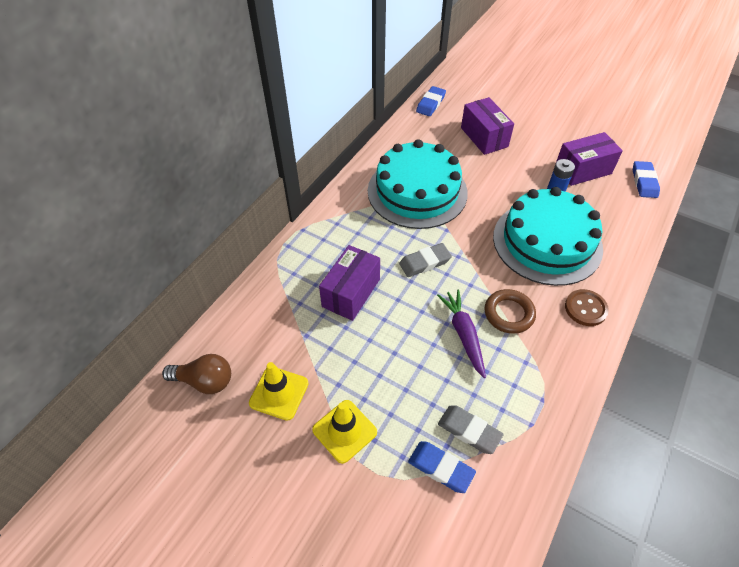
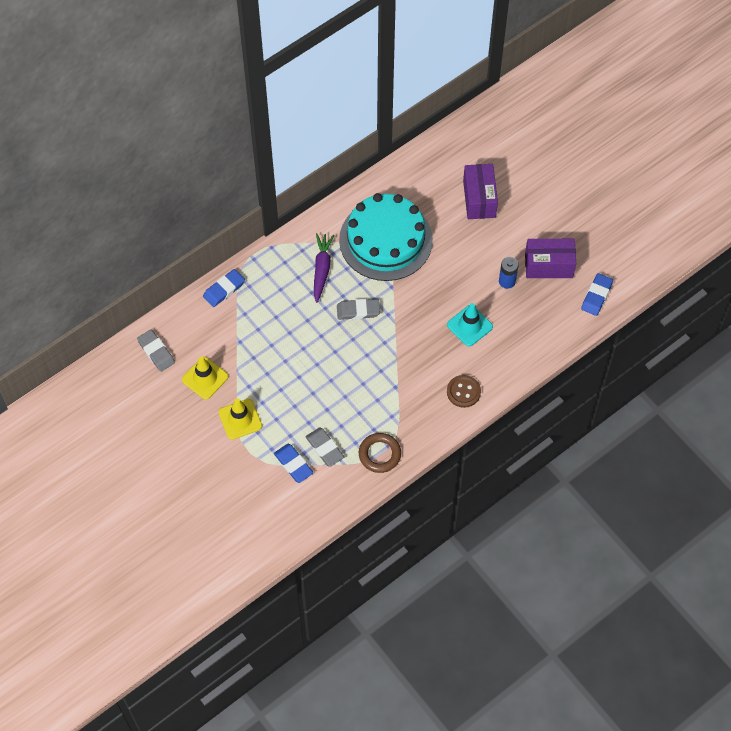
camera: 20 degrees right, 10 degrees up
brown light bulb [162,354,231,394] -> grey eraser [137,329,175,372]
purple box [319,245,380,321] -> none
blue eraser [416,86,446,116] -> blue eraser moved to [203,269,245,307]
purple carrot [437,290,486,378] -> purple carrot moved to [314,233,334,303]
brown ring [484,289,536,334] -> brown ring moved to [359,433,401,473]
turquoise cake [493,187,603,286] -> turquoise traffic cone [447,303,493,346]

